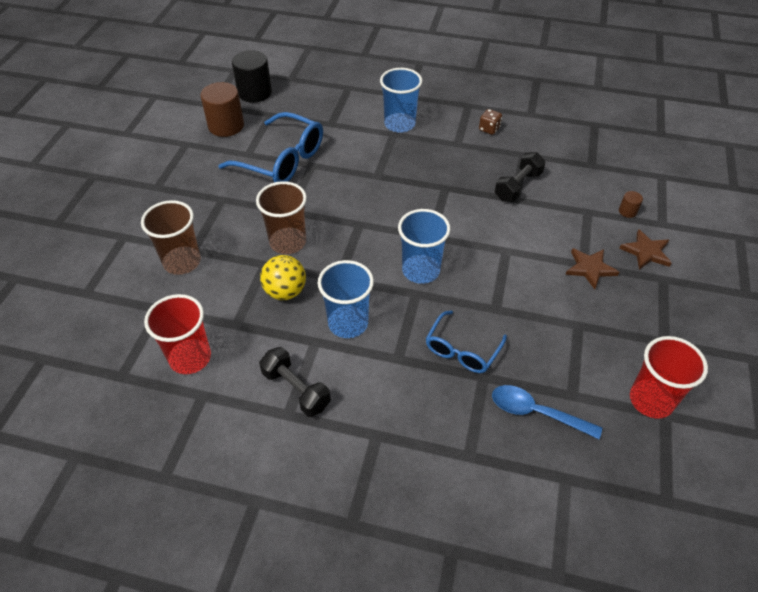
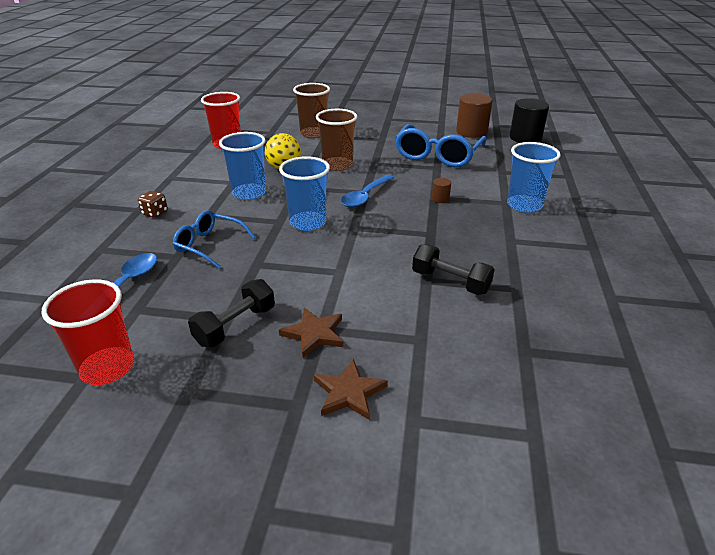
camera: 85 degrees right, 15 degrees down
black dumbbell [259,347,331,417] -> black dumbbell moved to [188,279,275,347]
brown dice [479,109,502,135] -> brown dice moved to [138,191,168,218]
brown cylinder [619,191,643,218] -> brown cylinder moved to [432,178,451,203]
none -> blue spoon [341,175,394,208]

